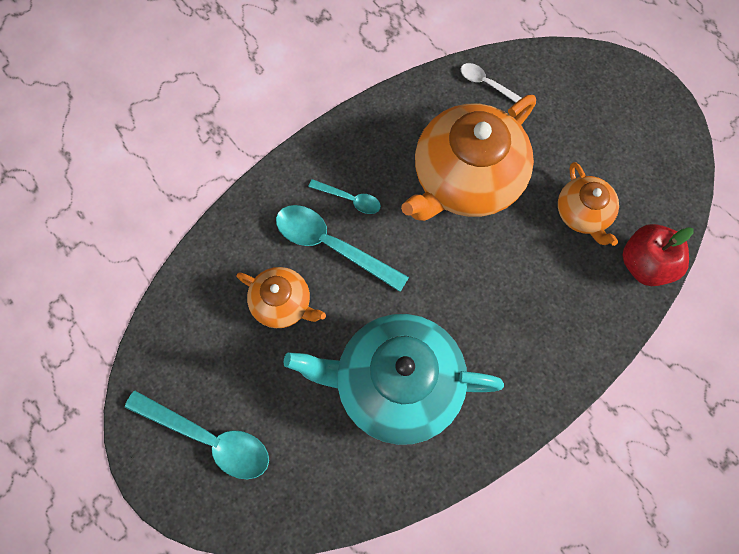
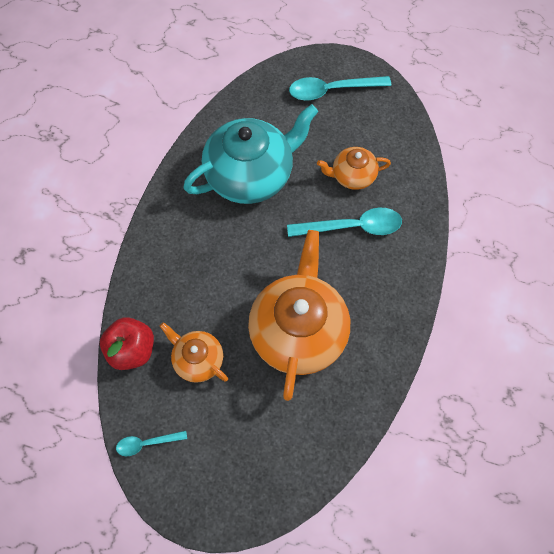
camera: 145 degrees right, 5 degrees down
turquoise spoon [308,179,381,214] -> turquoise spoon moved to [116,431,187,456]
white spoon [461,63,522,103] -> none

